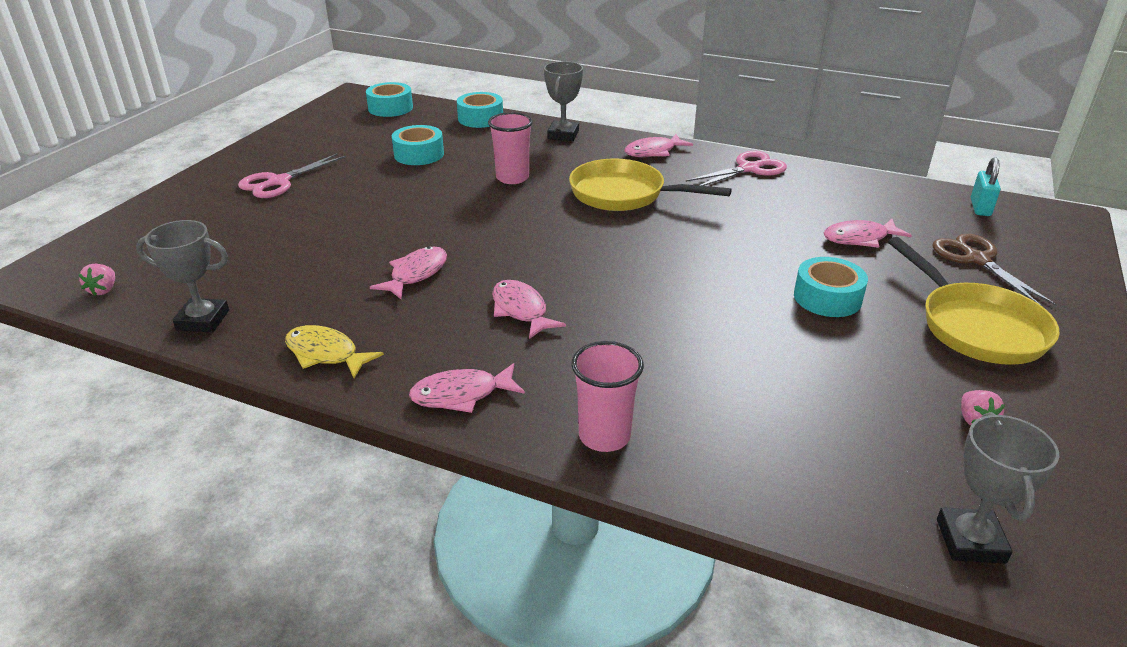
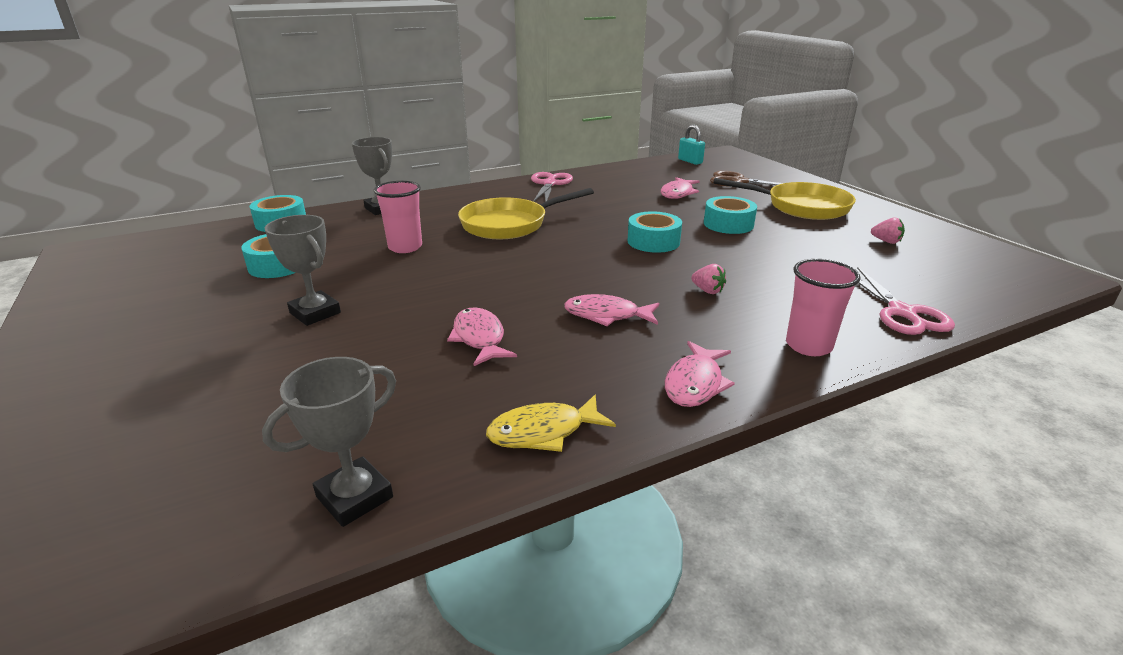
camera: 50 degrees left, 5 degrees down
pink strawberry [79,264,115,296] -> pink strawberry moved to [691,264,726,294]
pink scissors [238,153,346,198] -> pink scissors moved to [857,267,955,335]
turquoise tape [366,82,413,117] -> turquoise tape moved to [628,211,682,253]
pink fish [624,134,693,157] -> none
grey trophy [937,412,1059,564] -> grey trophy moved to [265,215,341,326]

